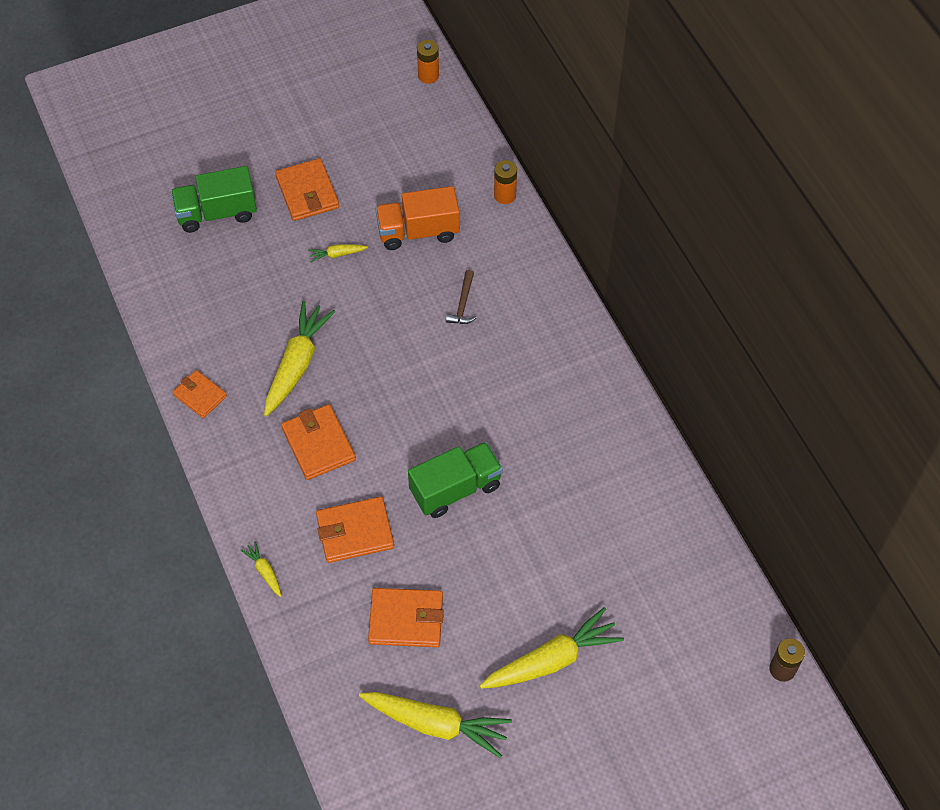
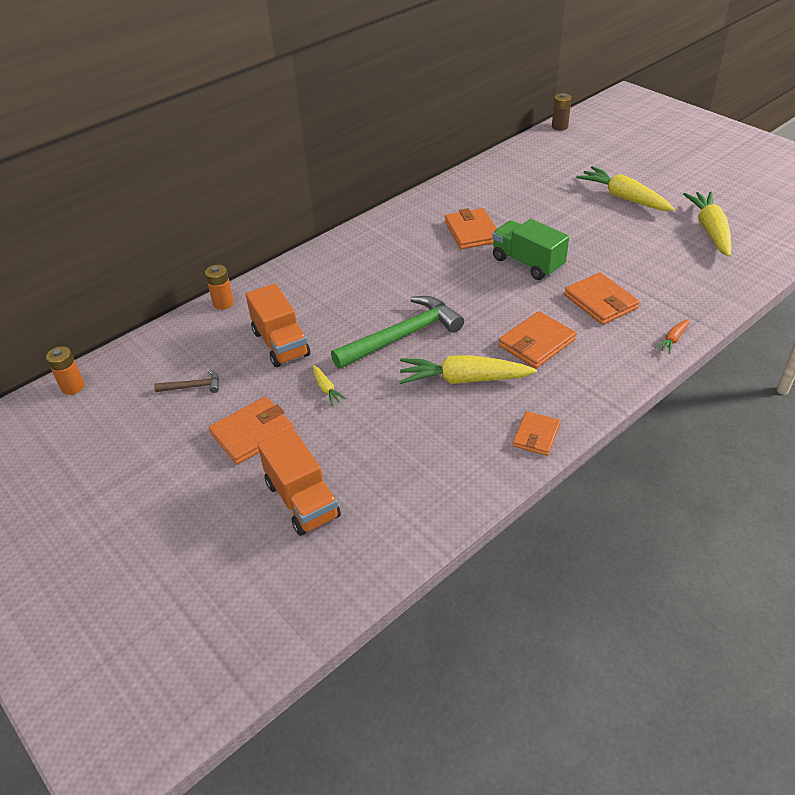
camera: 105 degrees left, 15 degrees down
green truck [171,166,257,233] -> orange truck [257,428,341,536]
yellow carrot [241,541,281,597] -> orange carrot [655,319,690,354]
orange wallet [368,588,444,647] -> orange wallet moved to [445,208,497,249]
brown hammer [446,270,477,324] -> brown hammer moved to [154,370,219,393]
none -> green hammer [331,296,464,369]

